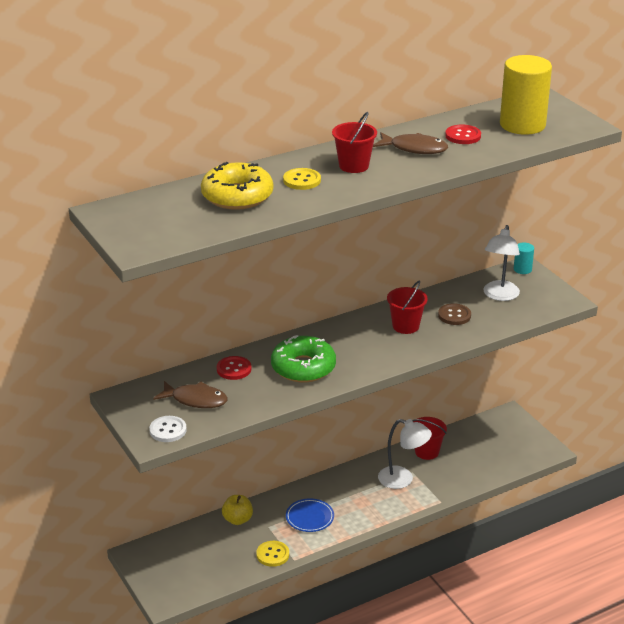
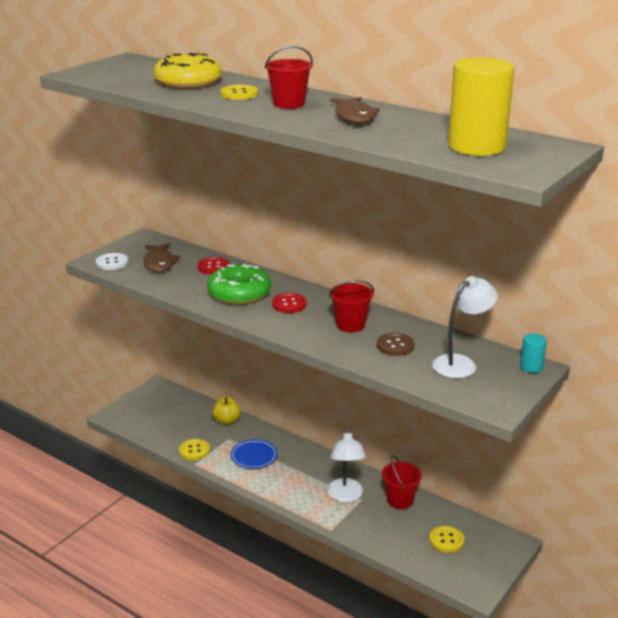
camera: 65 degrees right, 5 degrees down
red button [445,125,481,144] -> red button moved to [272,293,307,313]
white lamp [483,225,520,301] -> white lamp turned 150 degrees clockwise [432,276,498,378]
none -> yellow button [429,526,464,553]

